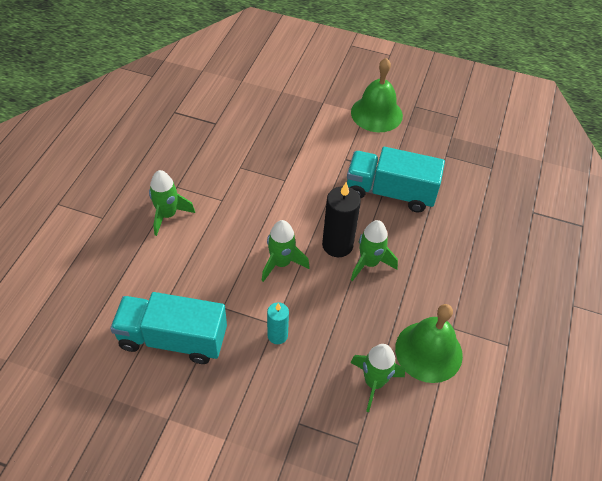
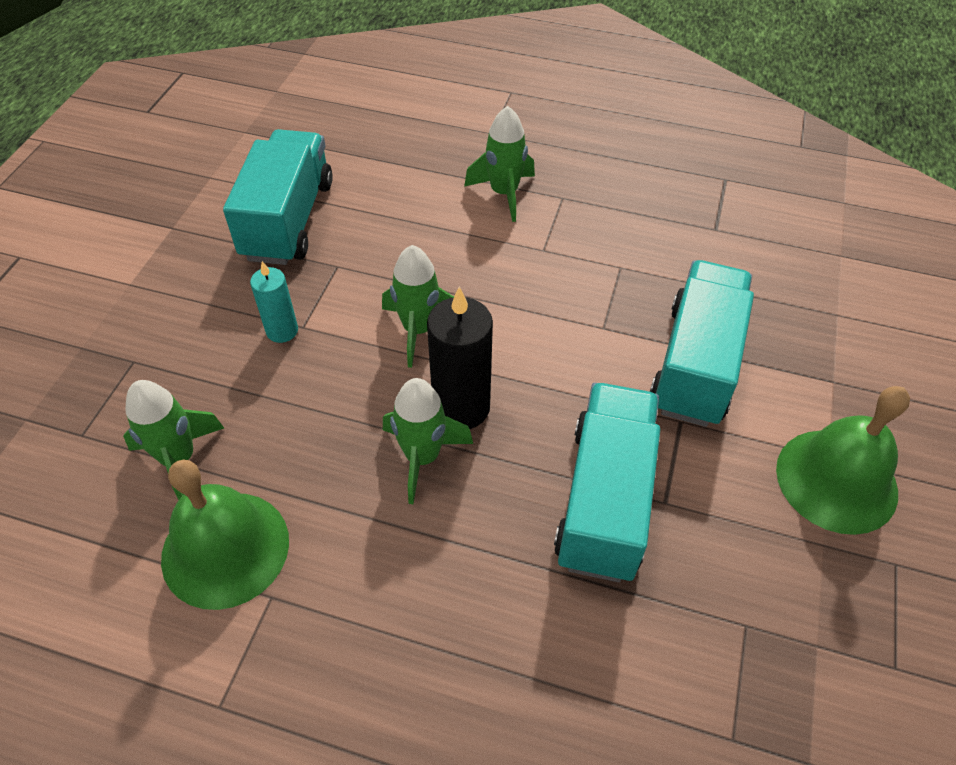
camera: 90 degrees right, 0 degrees up
none -> turquoise truck [650,260,754,427]

